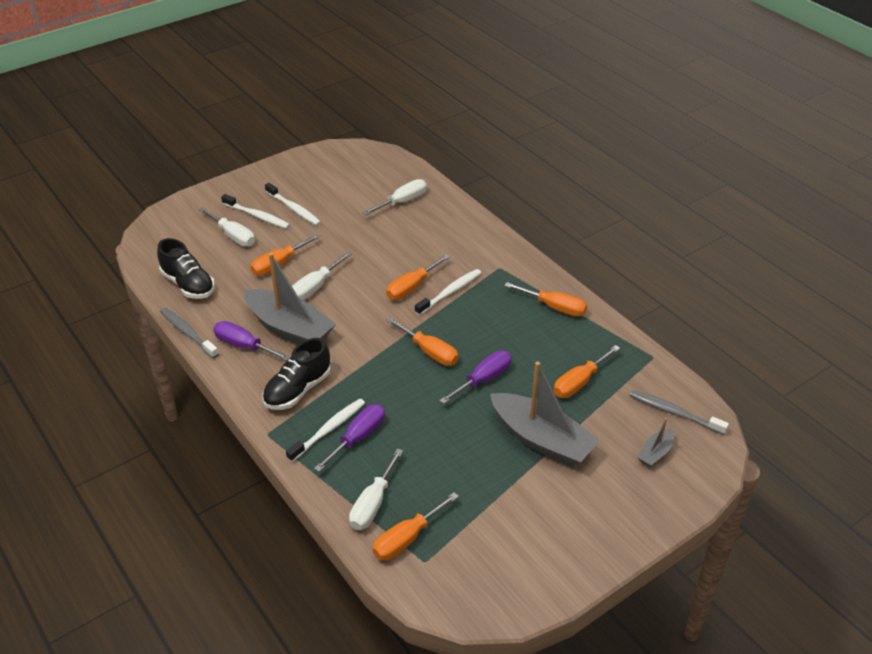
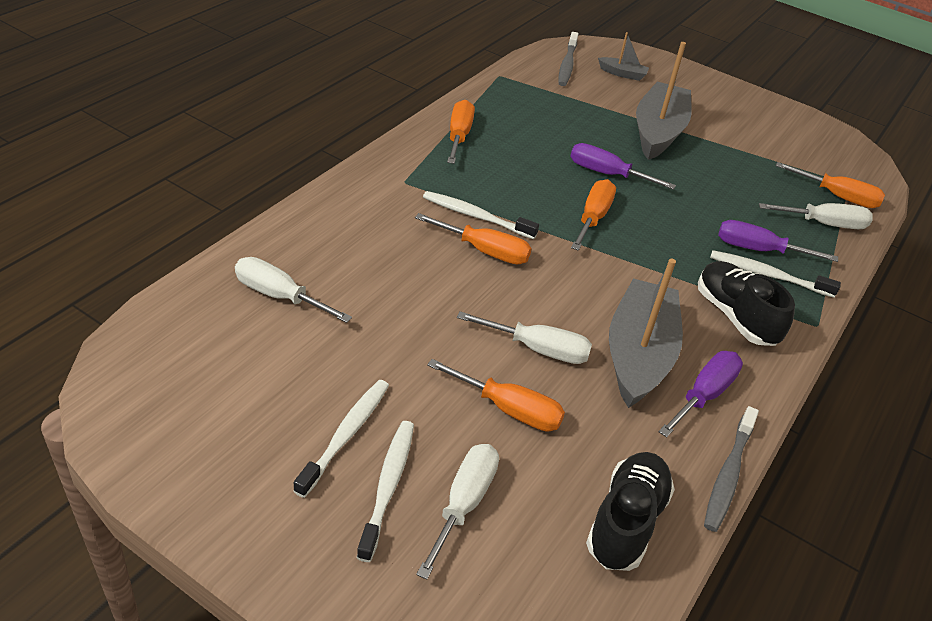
camera: 115 degrees left, 0 degrees up
purple screwdriver [213,321,290,361] -> purple screwdriver turned 150 degrees counterclockwise [658,351,743,437]
black shoe [262,338,331,410] -> black shoe turned 135 degrees counterclockwise [698,261,795,346]
orange screwdriver [554,345,620,398] -> none

